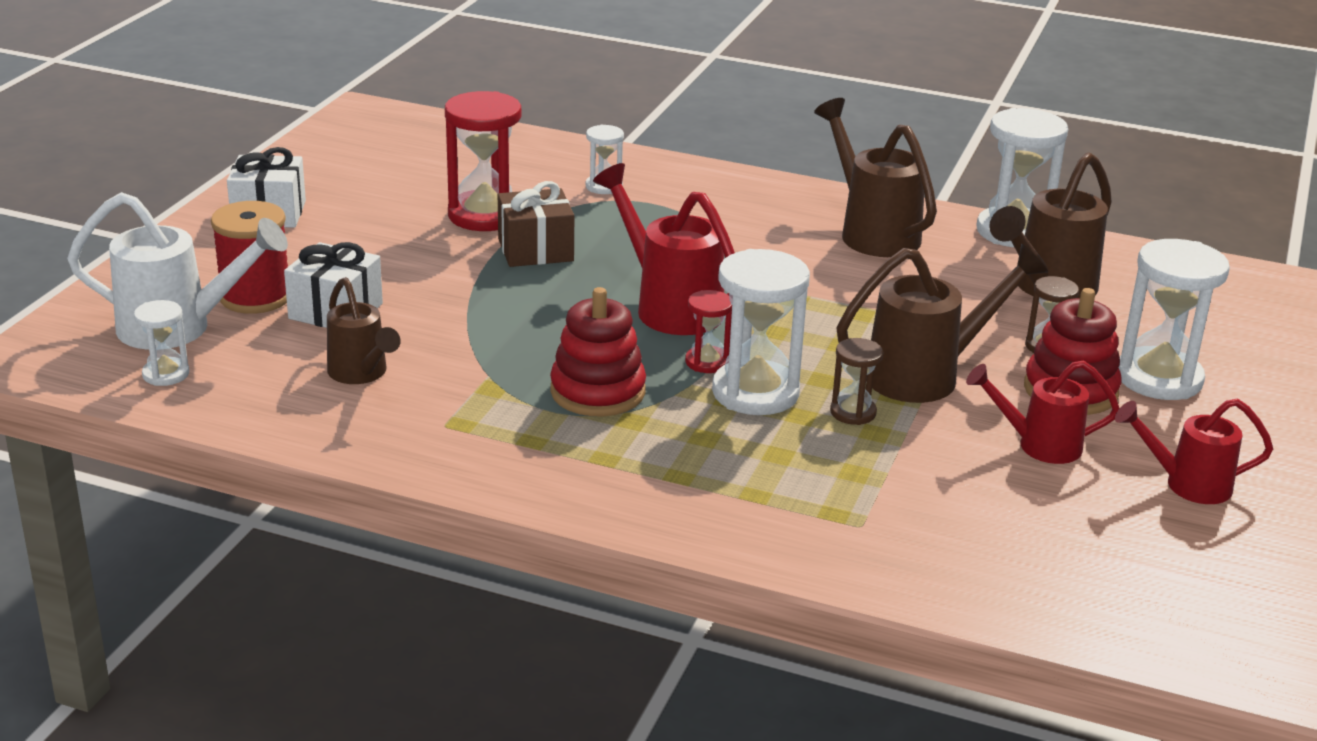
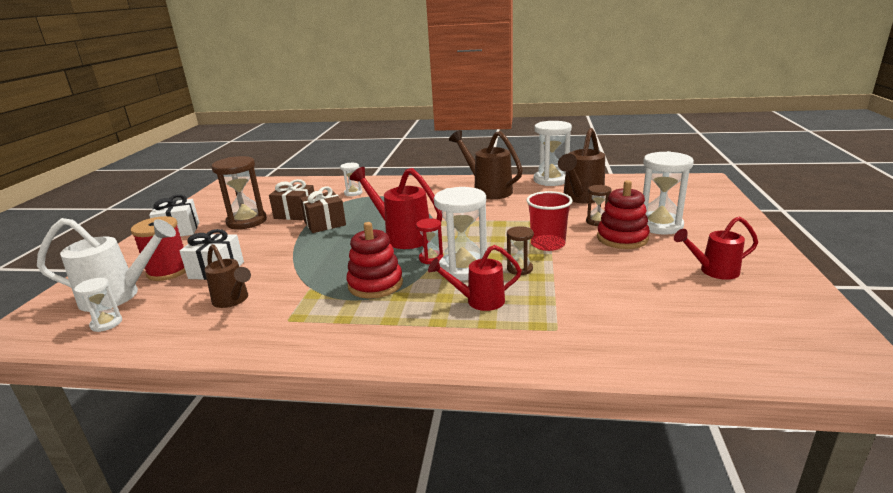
camera: 10 degrees left, 5 degrees down
red hourglass [445,91,521,231] -> brown gift [269,179,314,220]
brown watering can [836,244,1048,403] -> red cup [526,191,573,251]
red watering can [966,360,1119,464] -> red watering can moved to [428,245,522,311]
none -> brown hourglass [212,156,267,229]

